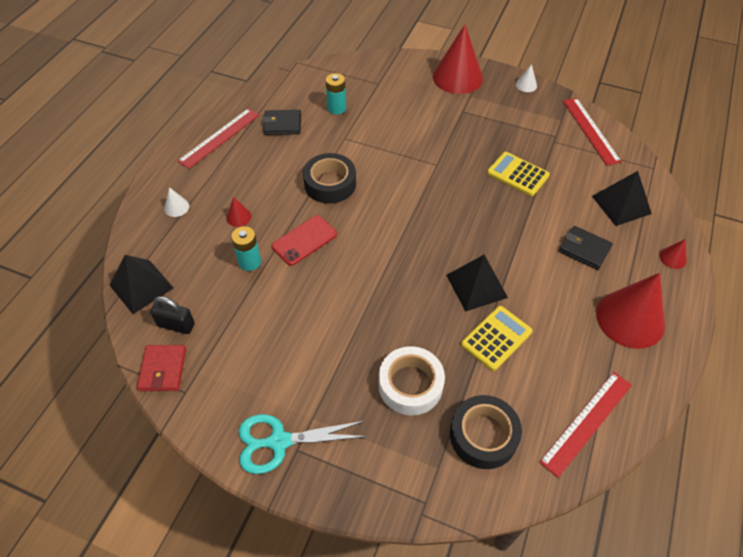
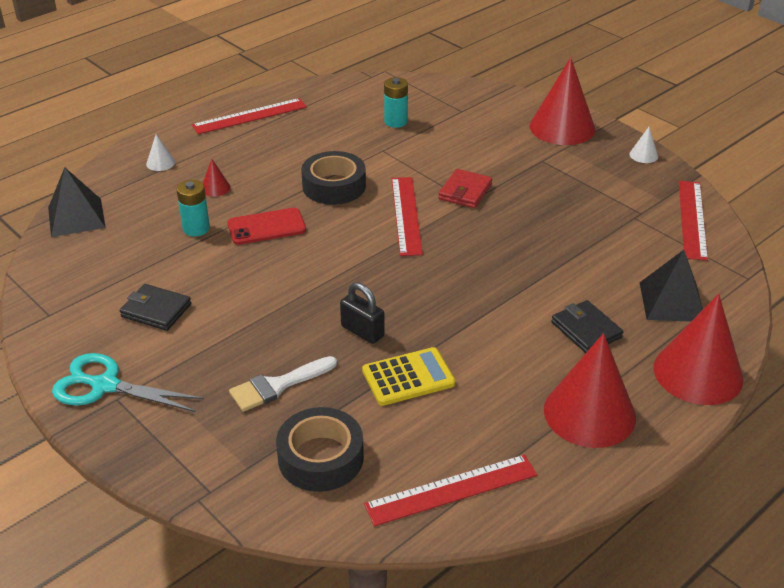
camera: 25 degrees right, 15 degrees down
red wallet [137,345,186,391] -> red wallet moved to [438,169,492,208]
black padlock [150,296,195,334] -> black padlock moved to [340,282,385,344]
black wallet [262,110,301,135] -> black wallet moved to [120,284,191,331]
white tape [379,346,445,415] -> white brush [229,356,337,412]
black pyramid [446,255,508,312] -> none
yellow calculator [487,152,550,196] -> none
red cone [659,239,687,269] -> red cone [654,294,743,405], size x2.39
none -> red ruler [392,177,423,256]

